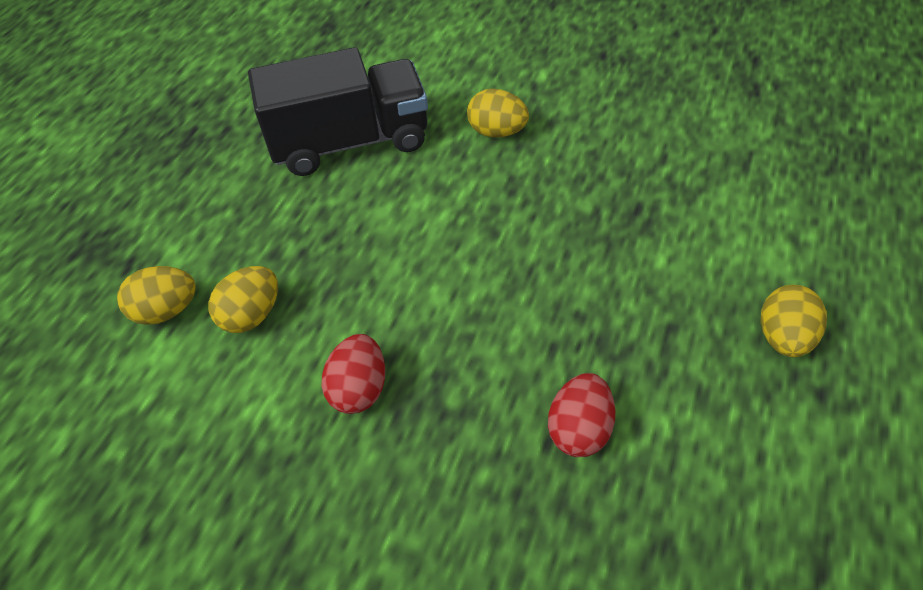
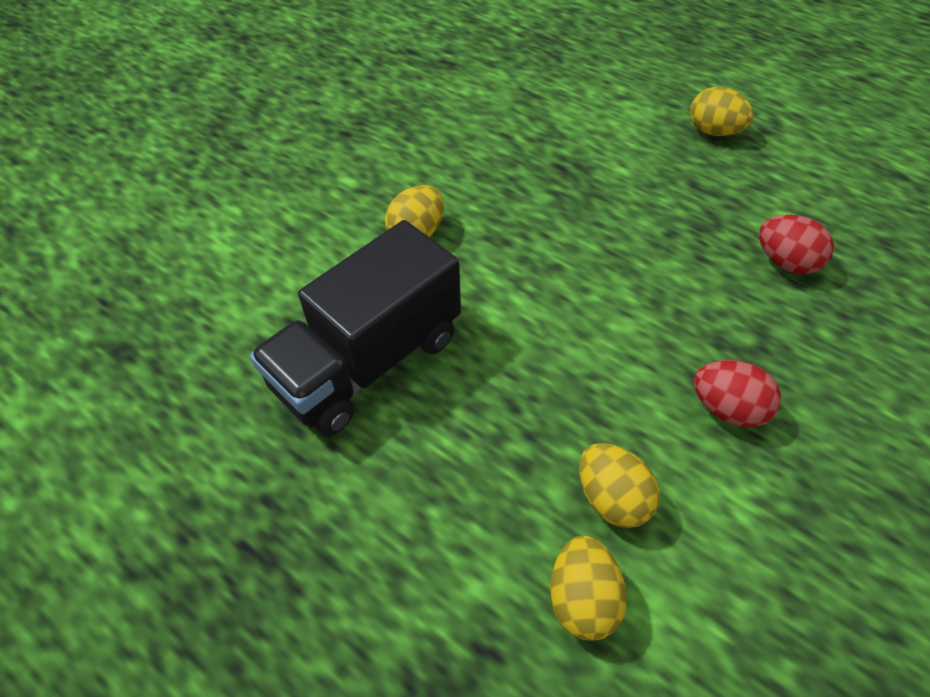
camera: 75 degrees left, 0 degrees up
black truck [248,47,428,176] -> black truck turned 135 degrees counterclockwise [250,220,461,436]

